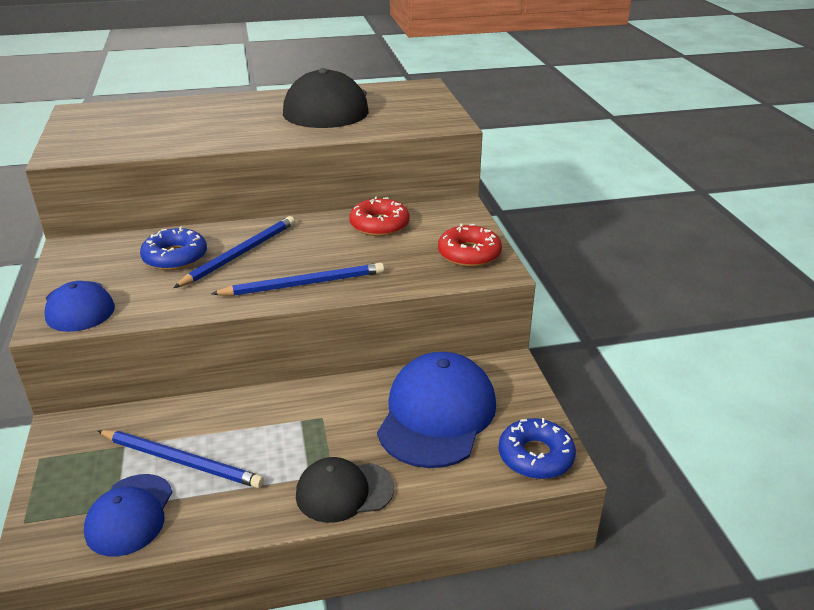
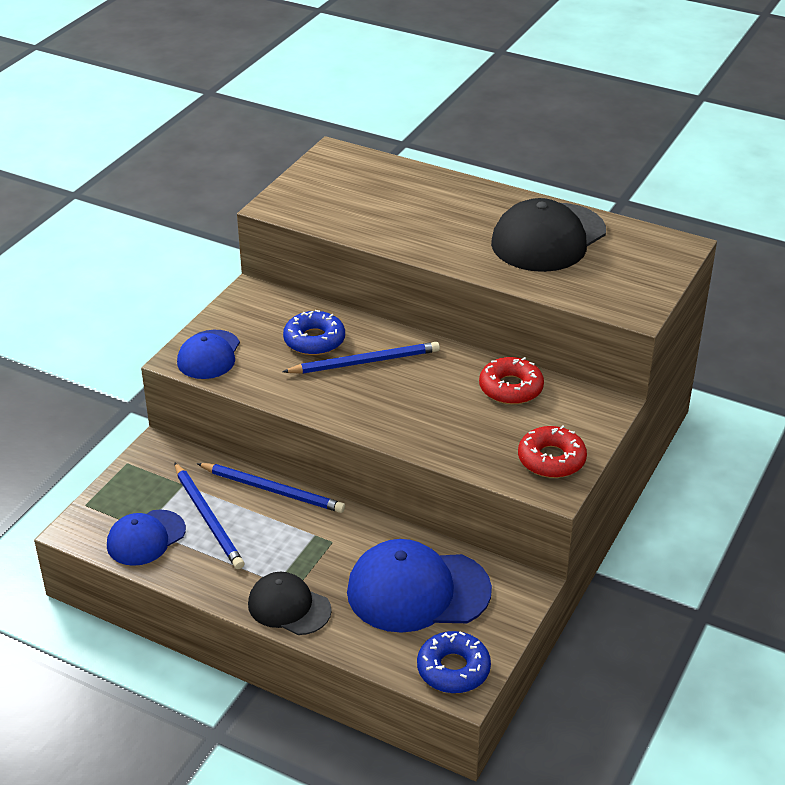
camera: 40 degrees right, 5 degrees up
blue pencil [211,263,384,296] -> blue pencil moved to [197,463,345,513]
blue cap [377,352,496,468] -> blue cap turned 150 degrees counterclockwise [347,539,492,633]

